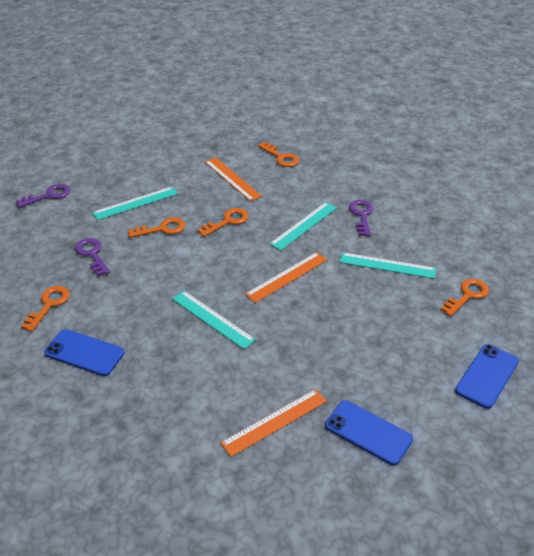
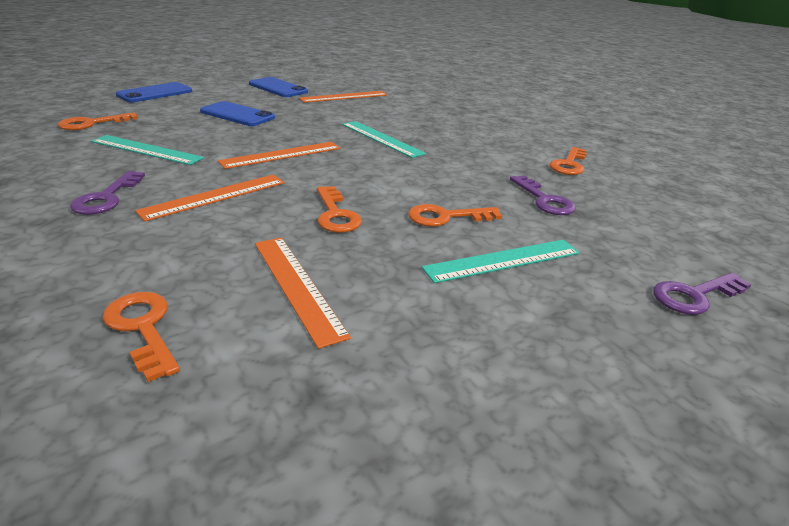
camera: 175 degrees left, 10 degrees down
blue phone [44,329,124,376] -> blue phone moved to [200,101,275,126]
orange key [198,208,249,237] -> orange key turned 75 degrees counterclockwise [317,186,362,233]
turquoise ruler [270,202,337,251] -> orange ruler [135,175,285,221]

